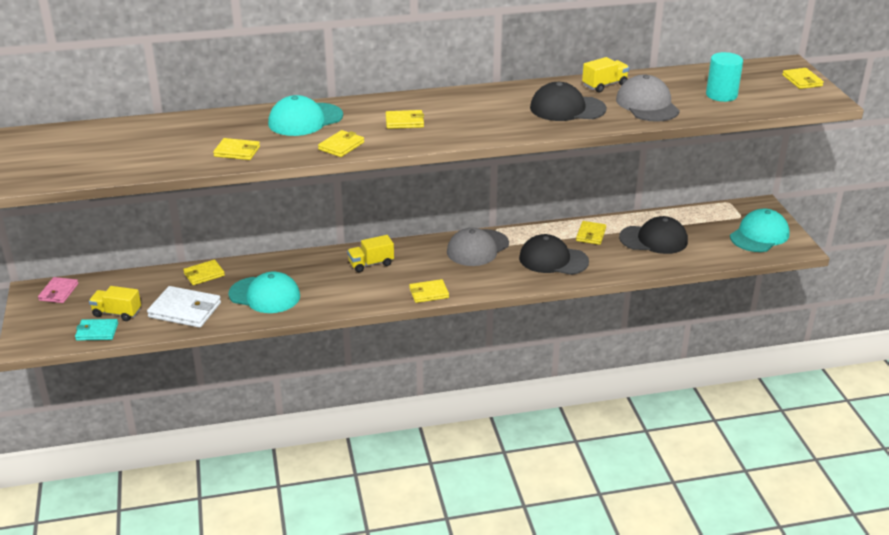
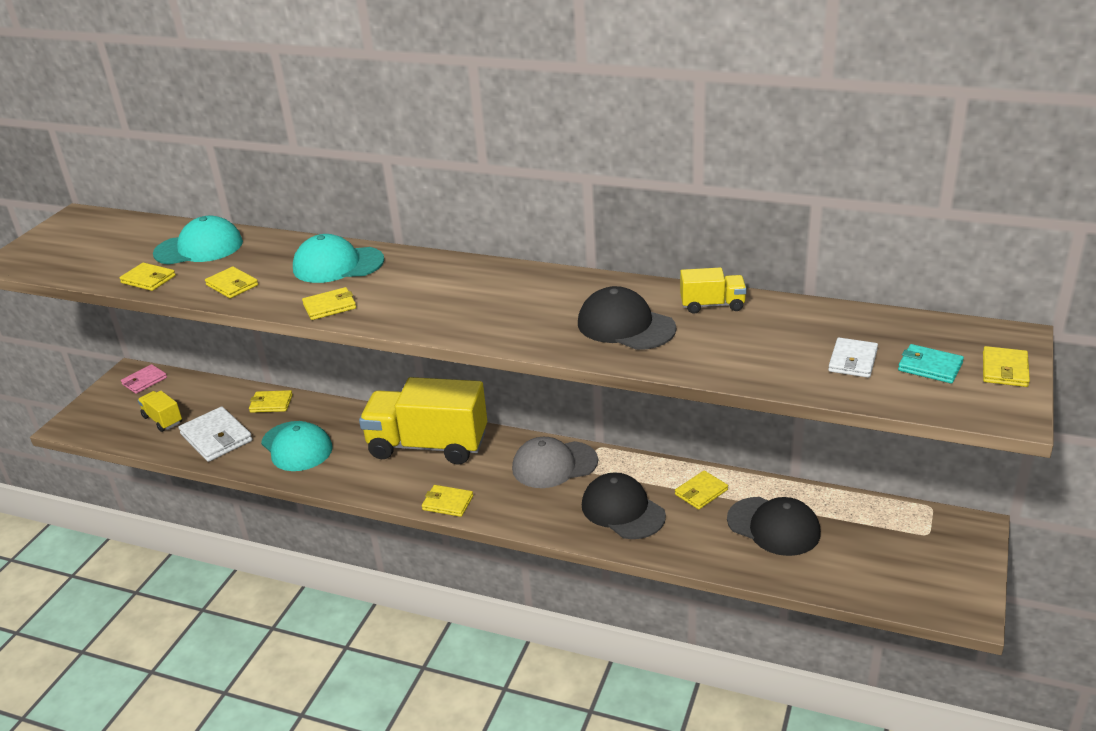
camera: 35 degrees right, 0 degrees up
turquoise wallet [75,319,118,341] -> turquoise wallet moved to [898,344,964,383]
yellow truck [347,235,394,272] -> yellow truck [359,377,487,465], size x2.24
yellow wallet [385,110,424,129] -> yellow wallet moved to [119,263,176,291]
grey cap [616,75,680,122] -> none
turquoise cylinder [706,52,743,102] -> white wallet [828,338,878,378]
turquoise cap [730,209,790,252] -> turquoise cap moved to [153,216,243,265]

